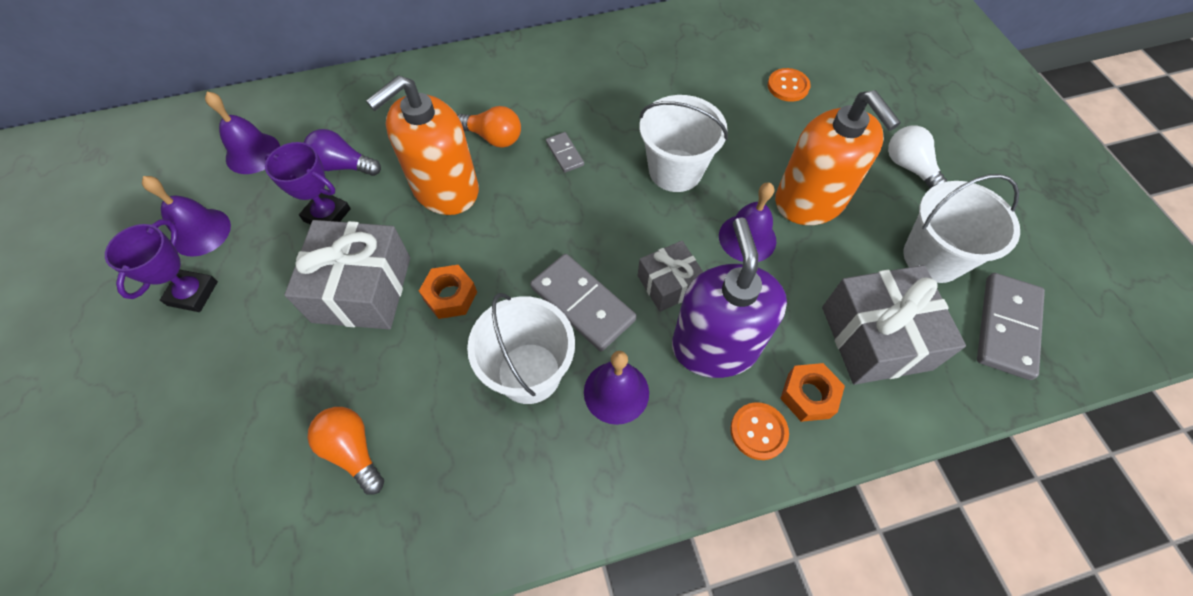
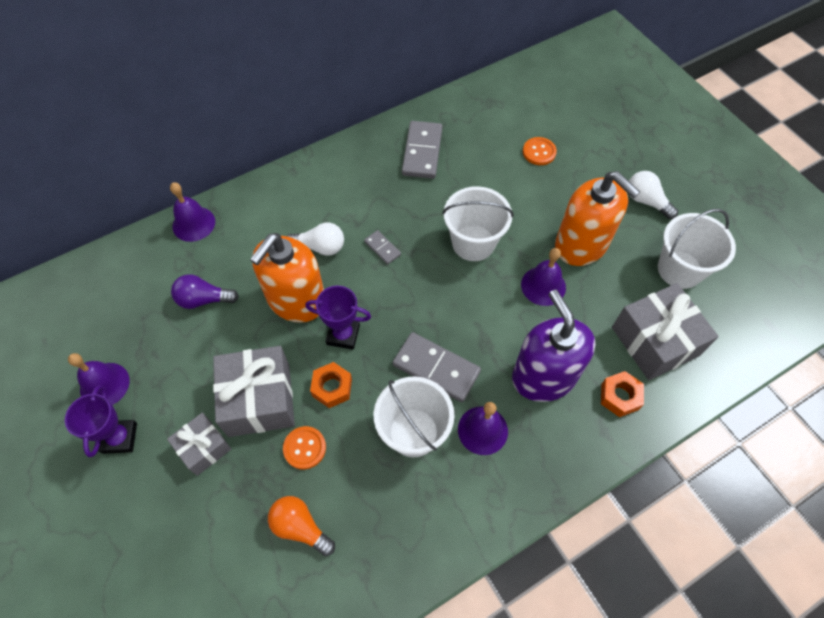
camera: 15 degrees left, 0 degrees up
purple bell [205,92,280,174] -> purple bell moved to [170,182,215,242]
purple trophy [265,142,351,225] -> purple trophy moved to [305,286,371,350]
orange light bulb [457,106,521,148] -> white light bulb [287,222,344,256]
grey gift [638,241,703,312] -> grey gift moved to [167,413,231,476]
orange button [730,402,789,460] -> orange button moved to [283,426,326,469]
grey domino [977,273,1045,380] -> grey domino moved to [402,121,442,179]

